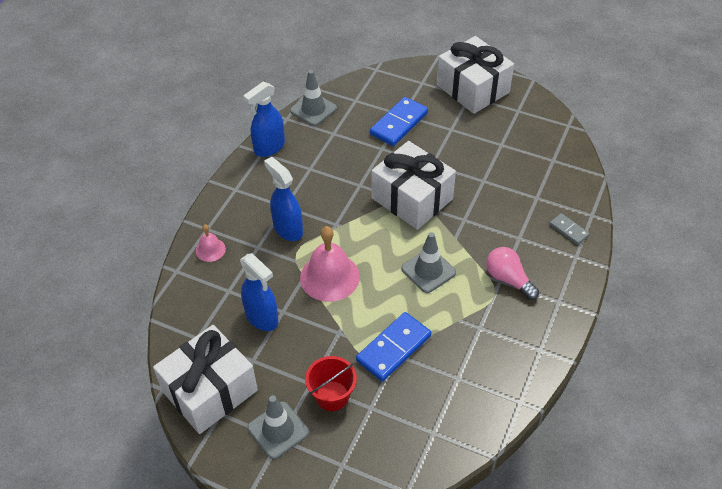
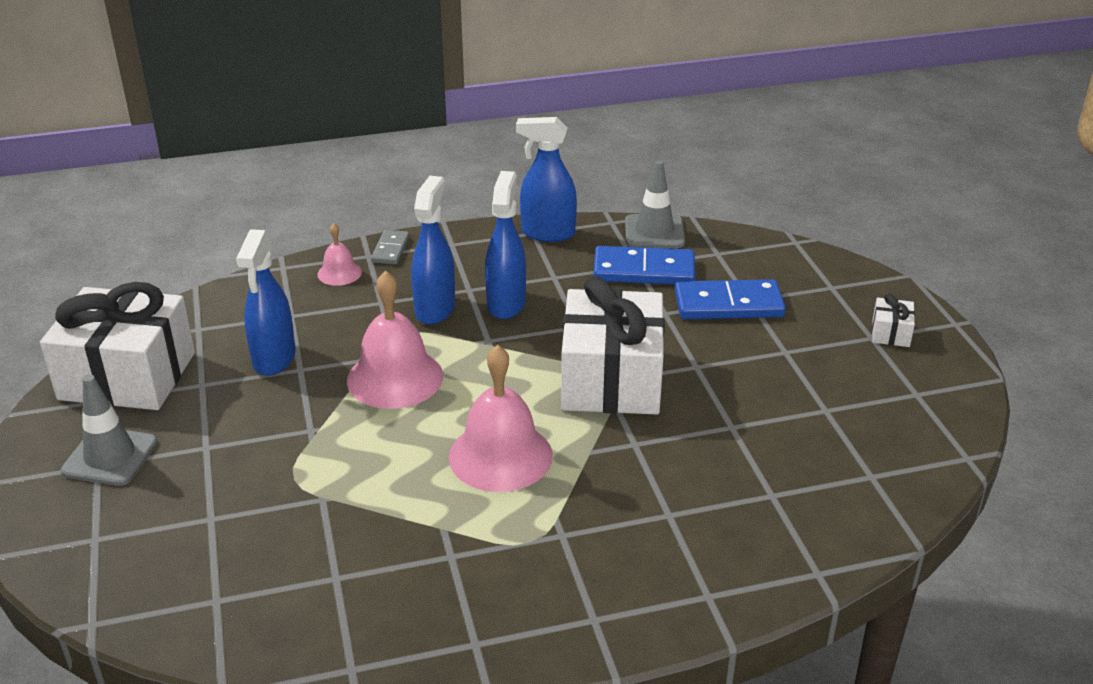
camera: 50 degrees right, 15 degrees down
red bucket [305,356,357,411] -> none
blue domino [356,312,431,381] -> blue domino moved to [593,246,695,285]
grey traffic cone [401,232,456,293] -> pink bell [449,345,553,492]
white gift [437,36,514,114] -> white gift [872,294,915,347], size x0.40
pink light bulb [486,247,539,300] -> none
grey domino [549,213,590,245] -> grey domino moved to [371,230,410,265]
none -> blue spray bottle [485,171,526,319]

